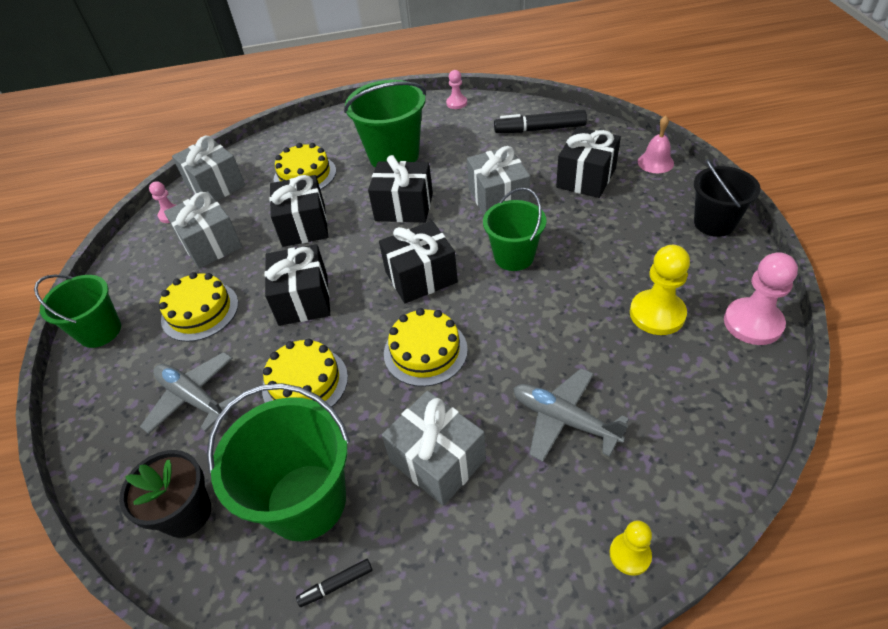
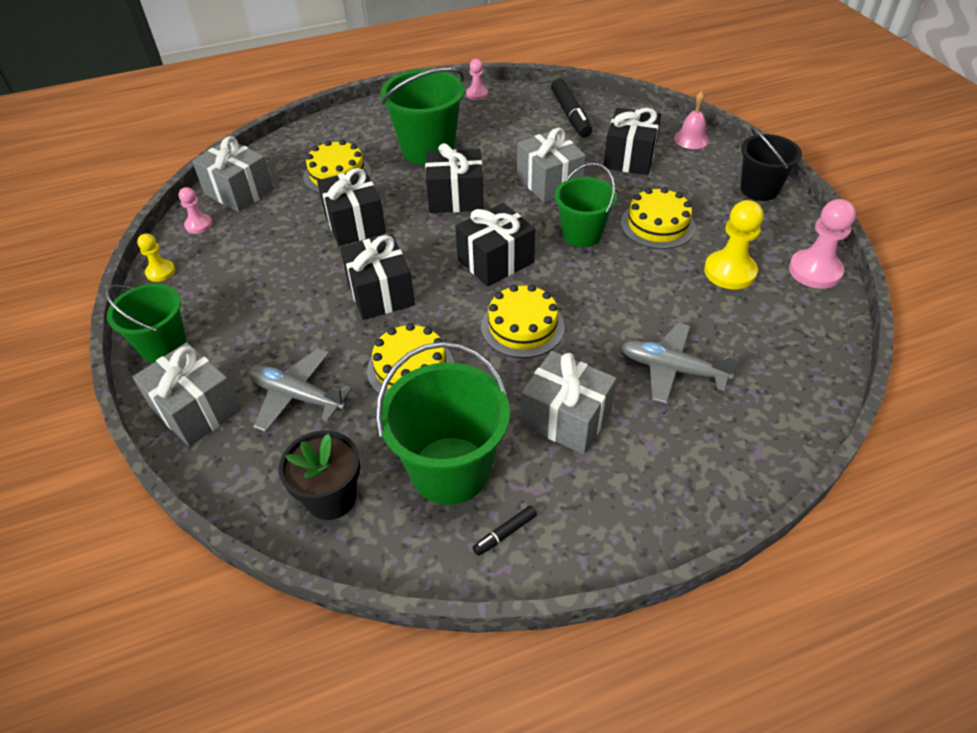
camera: 15 degrees left, 0 degrees up
yellow cake [159,272,238,342] -> yellow cake moved to [621,187,695,249]
grey gift [164,191,242,269] -> grey gift moved to [132,342,241,447]
black marker [494,110,587,133] -> black marker turned 90 degrees counterclockwise [551,78,592,138]
yellow pawn [610,520,652,576] -> yellow pawn moved to [137,233,175,282]

